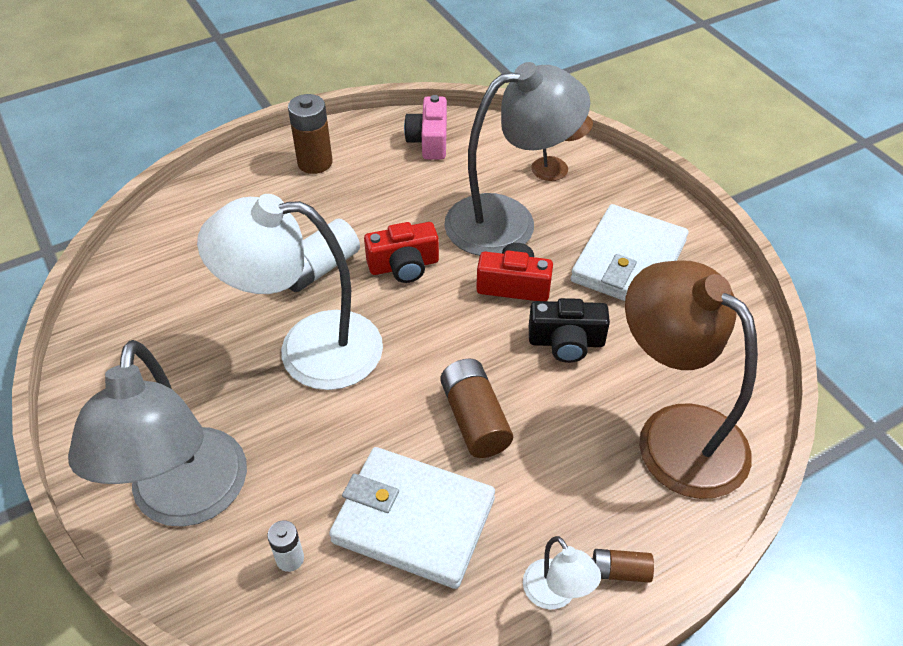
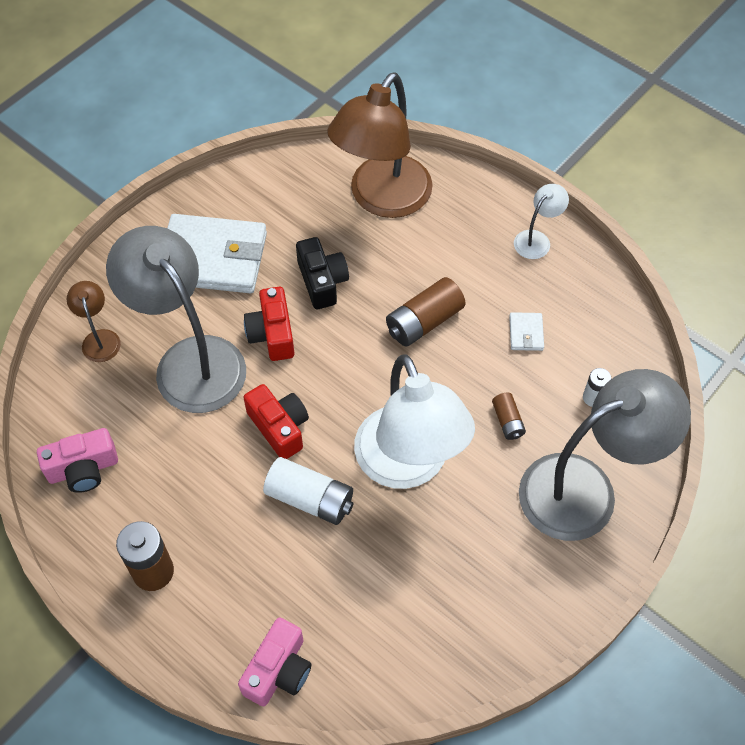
camera: 110 degrees left, 10 degrees up
white wallet [329,447,495,589] -> white wallet [509,312,544,351], size x0.40
brown battery [592,549,654,583] -> brown battery moved to [492,393,526,440]
none -> pink camera [238,617,311,706]

